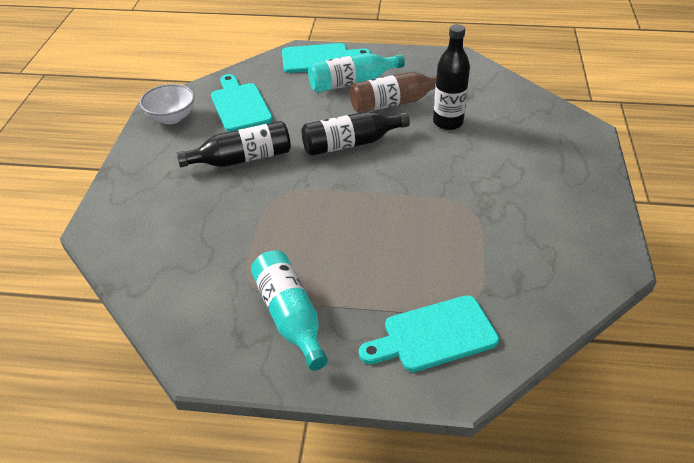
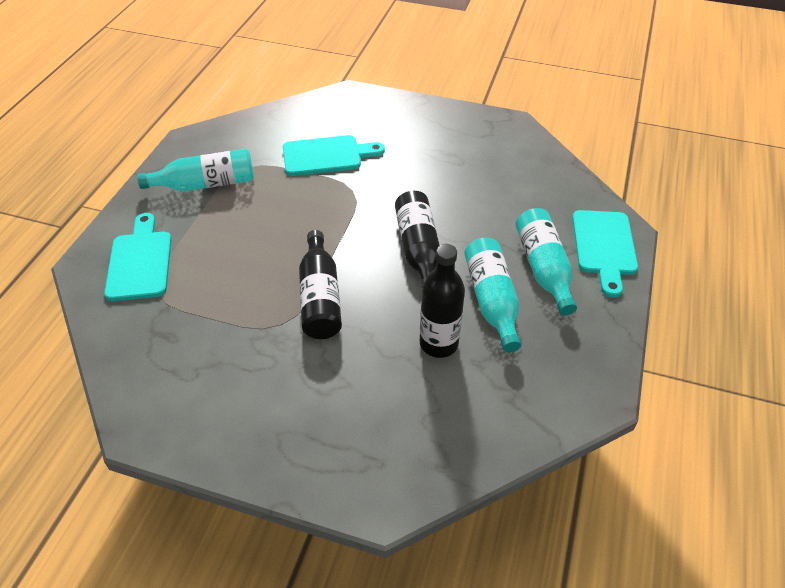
camera: 100 degrees right, 5 degrees up
white bowl [140,84,195,124] -> none
black bottle [176,121,291,167] -> black bottle moved to [299,230,342,339]
turquoise cutting board [211,74,273,132] -> turquoise cutting board moved to [283,135,385,176]
brown bottle [350,72,437,113] -> turquoise bottle [464,238,521,353]

